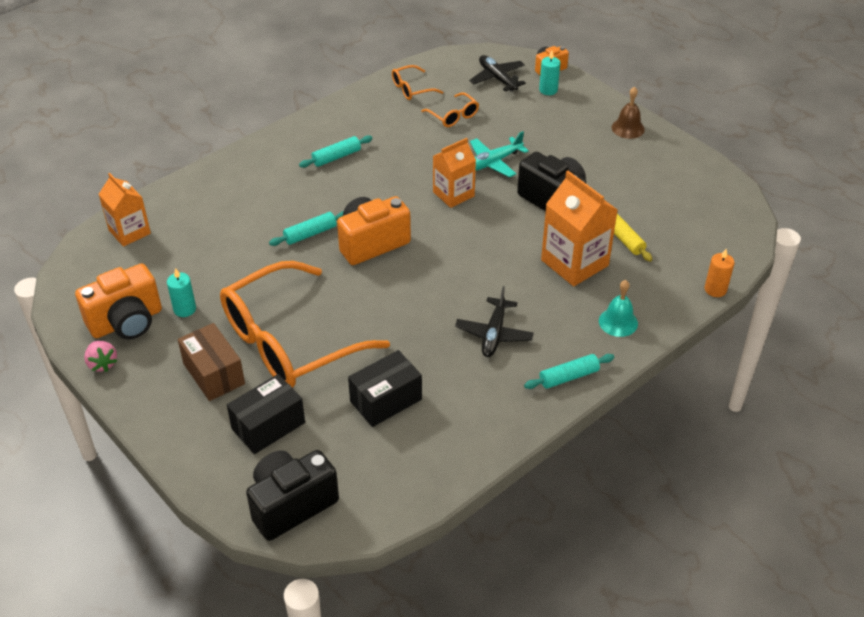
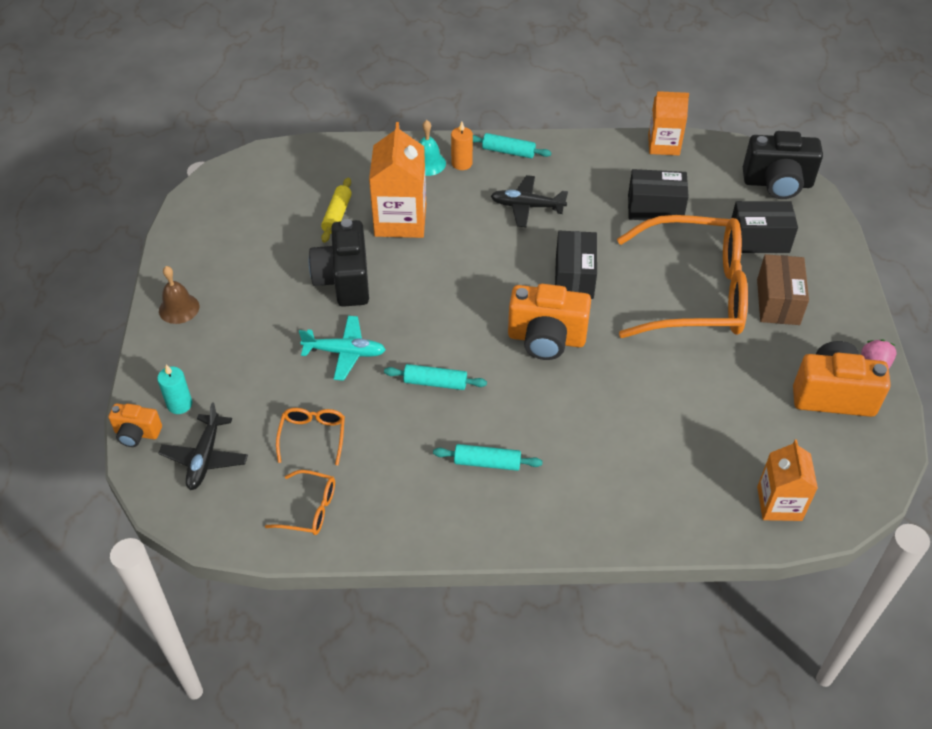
camera: 140 degrees left, 5 degrees up
turquoise candle [167,268,196,317] -> none
turquoise rolling pin [269,211,344,246] -> turquoise rolling pin moved to [384,364,487,390]
orange carton [433,138,476,208] -> orange carton moved to [648,91,689,155]
black plane [455,286,534,357] -> black plane turned 135 degrees counterclockwise [491,175,568,227]
orange candle [705,249,734,297] -> orange candle moved to [451,122,473,170]
none -> black box [555,231,597,299]

